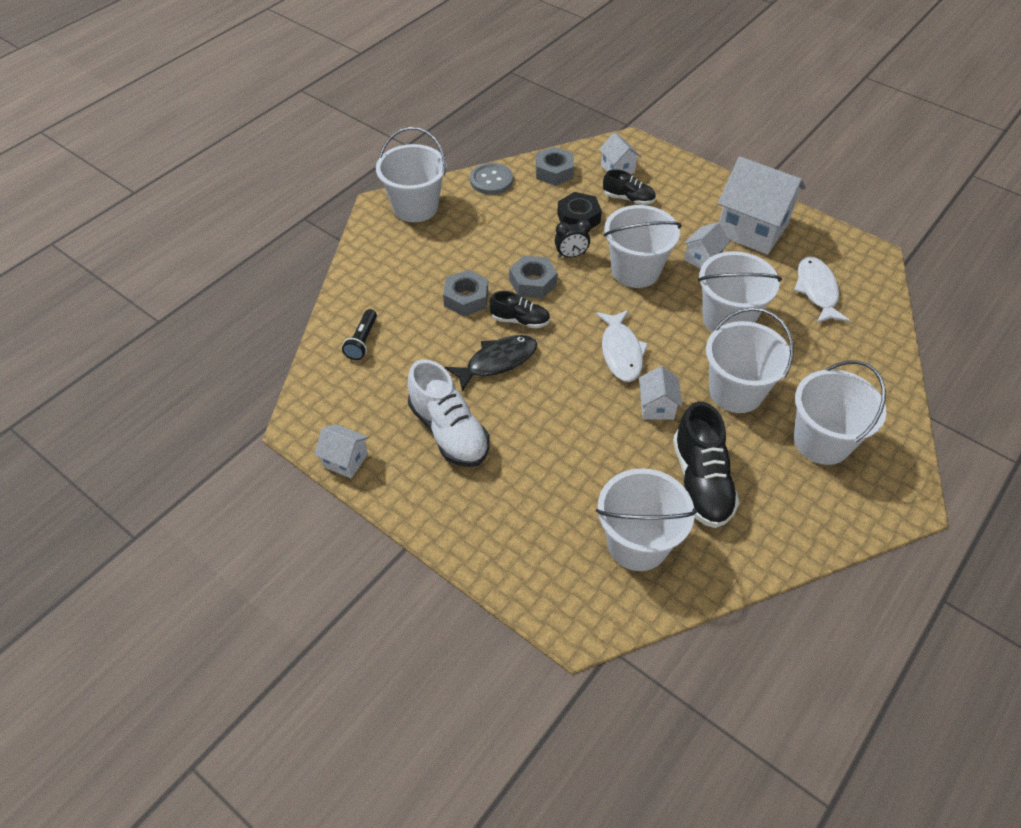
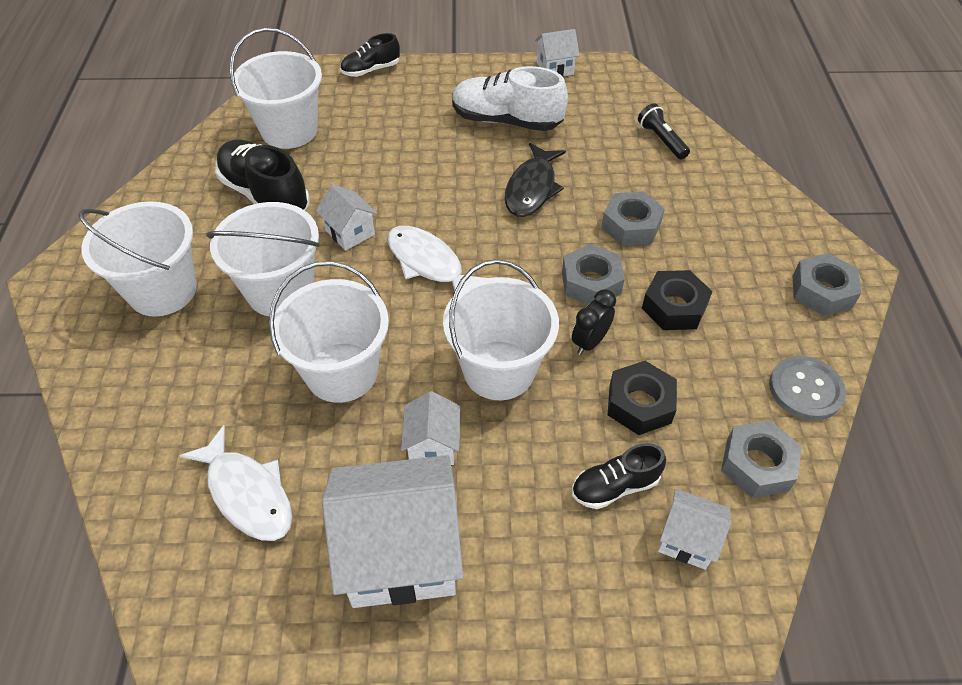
camera: 140 degrees right, 0 degrees up
white bucket [376,127,447,222] -> grey nut [793,253,861,316]
black shoe [489,291,550,328] -> black shoe moved to [340,33,400,77]
none -> black nut [642,270,713,330]

